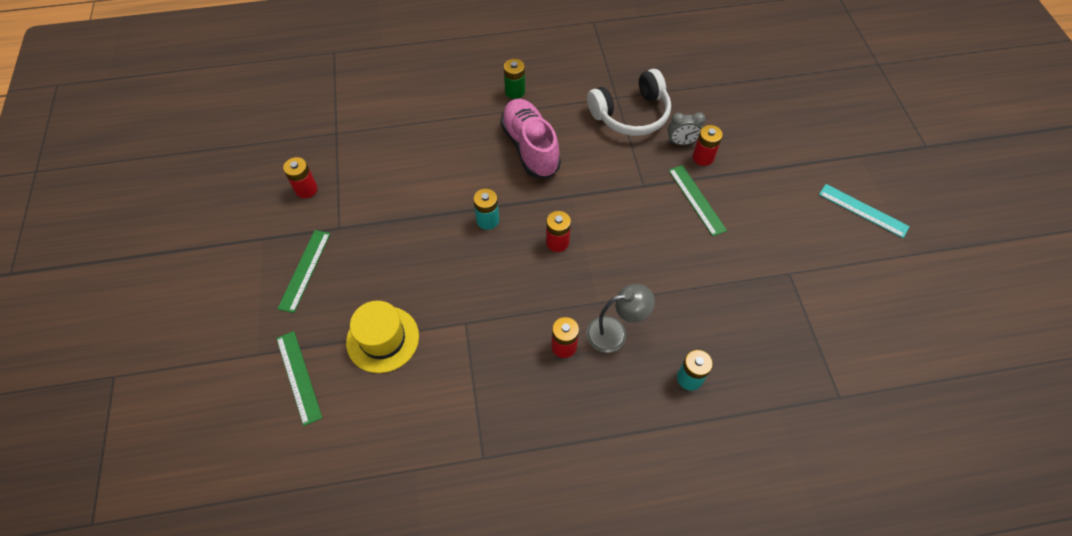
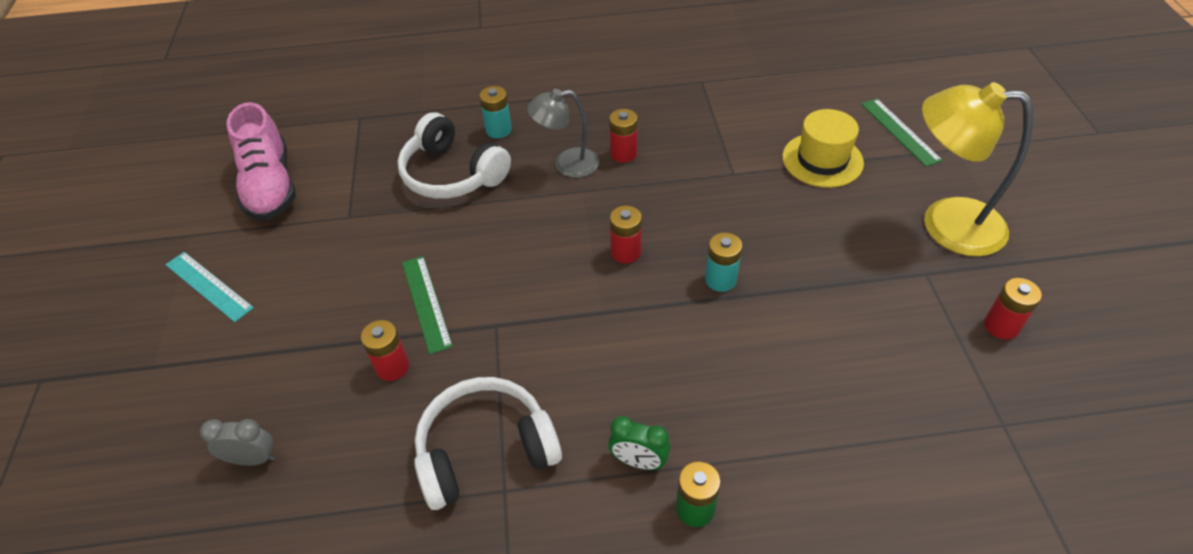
camera: 175 degrees left, 10 degrees down
green ruler [278,230,330,313] -> yellow lamp [922,82,1033,256]
pink shoe [500,99,561,178] -> pink shoe moved to [227,102,296,220]
grey clock [668,112,706,145] -> grey clock moved to [200,419,275,466]
none -> white headphones [397,112,511,199]
none -> green clock [608,416,670,470]

